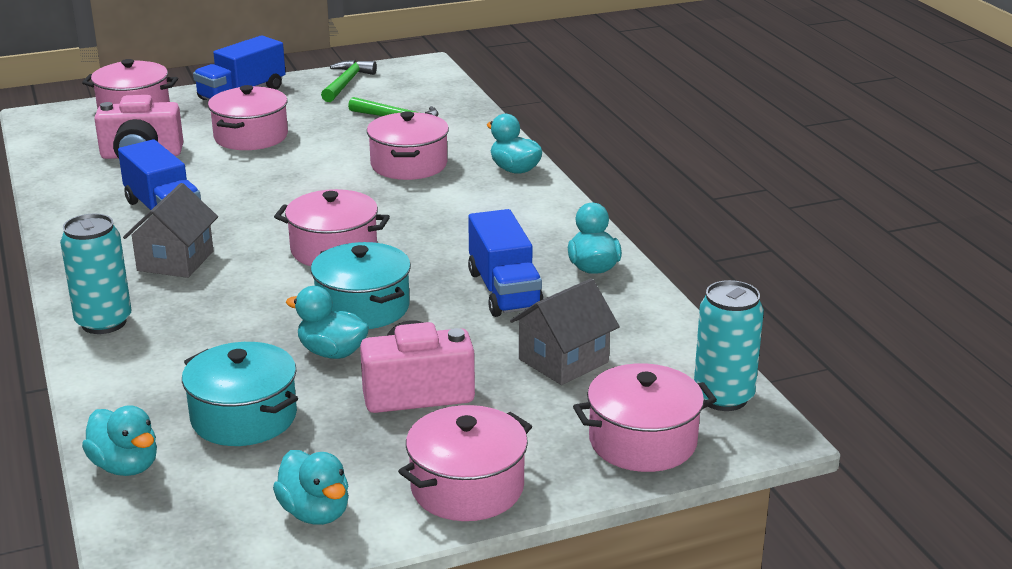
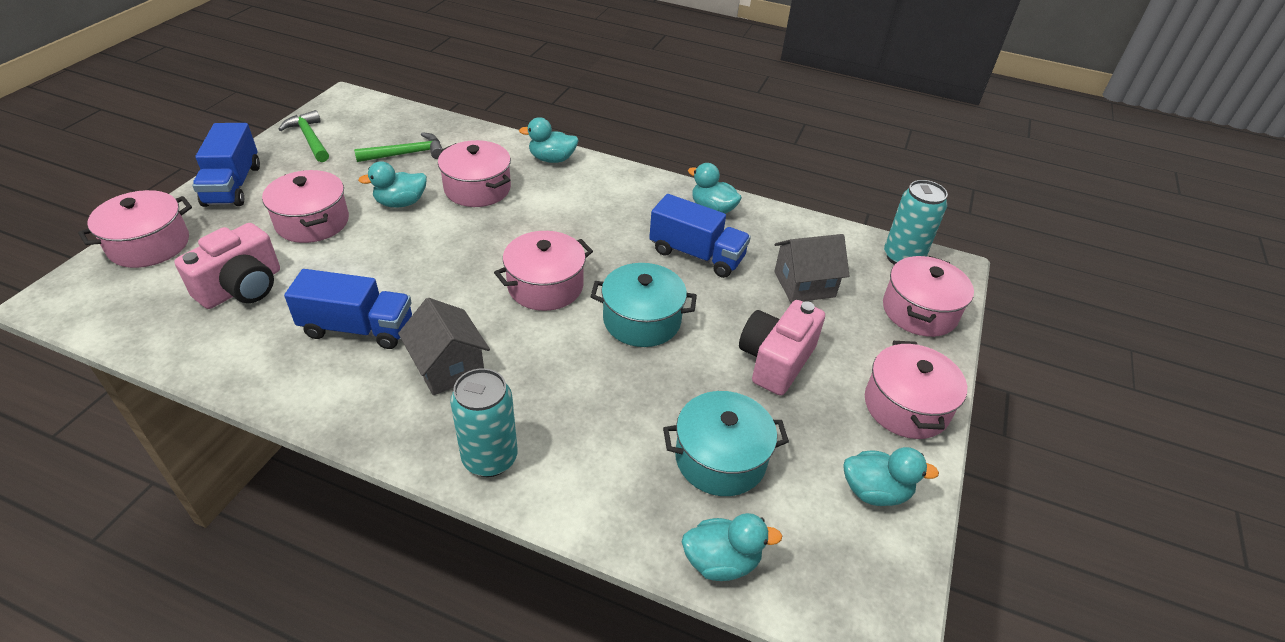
camera: 50 degrees left, 15 degrees up
turquoise duck [286,286,369,359] -> turquoise duck moved to [358,161,427,208]
grey house [510,278,620,385] -> grey house turned 75 degrees clockwise [774,234,850,303]

